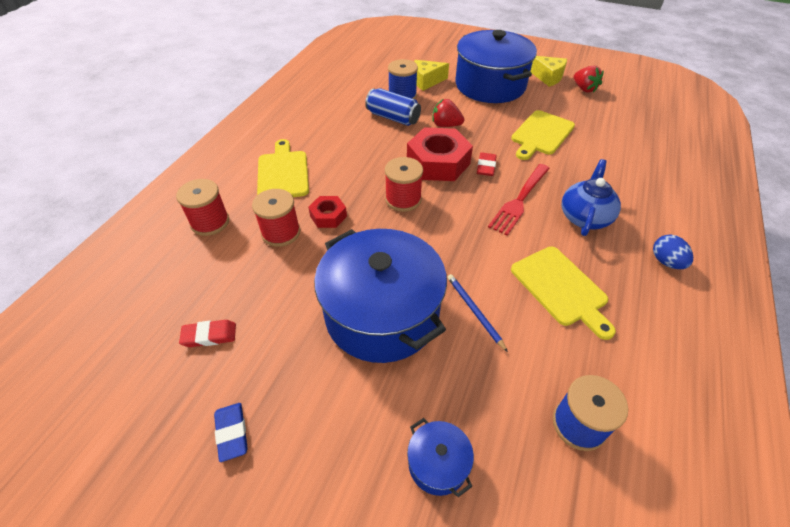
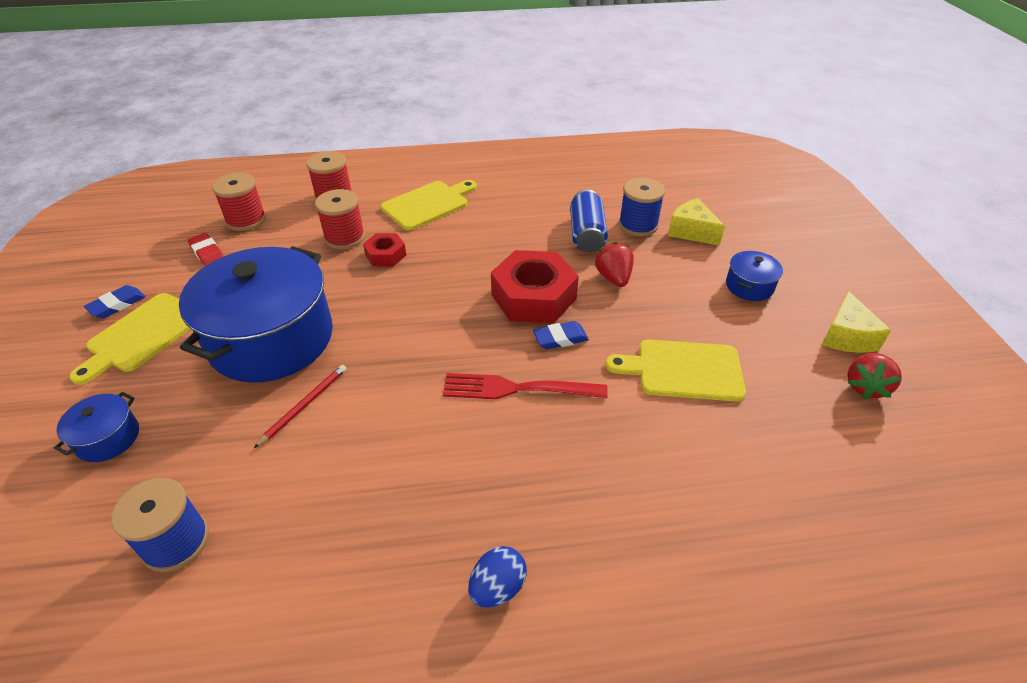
camera: 60 degrees right, 5 degrees down
red spool [385,157,423,212] -> red spool moved to [212,173,266,231]
blue pencil [448,274,508,352] -> red pencil [254,365,347,448]
blue pot [456,30,537,103] -> blue pot [726,251,783,301], size x0.42
red eraser [477,153,497,176] -> blue eraser [533,321,589,350]
yellow cutting board [511,246,616,340] -> yellow cutting board moved to [69,293,190,385]
blue teapot [562,159,621,236] -> none

